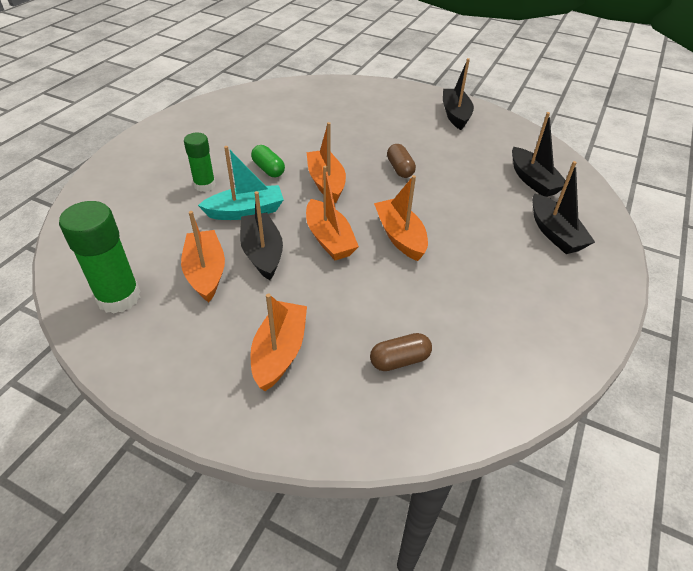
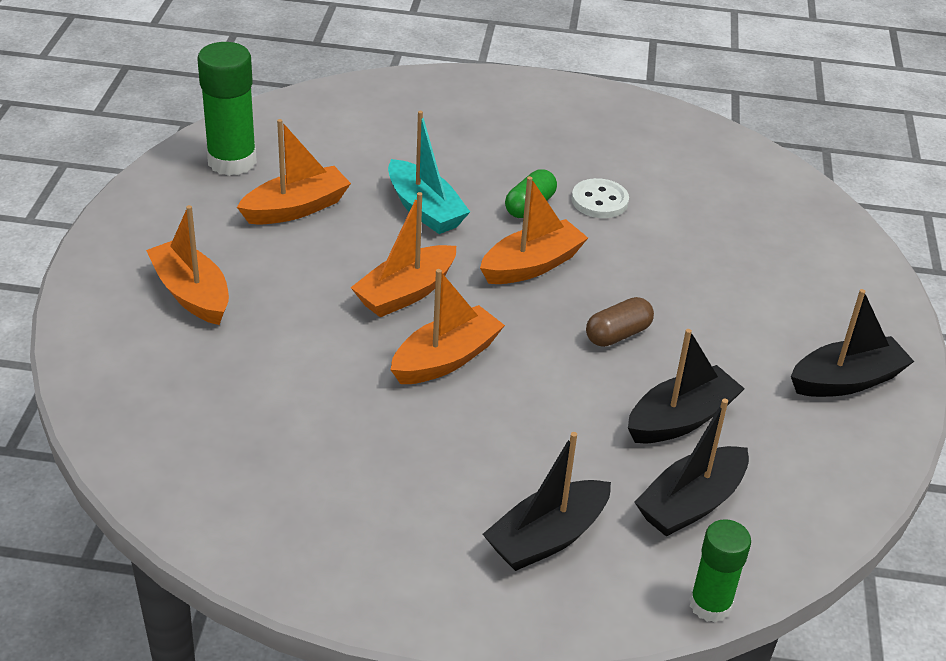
camera: 70 degrees right, 5 degrees down
green glue stick [184,133,216,192] -> green glue stick moved to [689,519,751,622]
black boat [240,191,283,280] -> black boat moved to [628,329,745,443]
orange boat [250,293,307,391] -> orange boat turned 120 degrees counterclockwise [146,205,229,325]
brown capsule [370,333,432,371] -> none
none -> white button [572,178,629,218]

